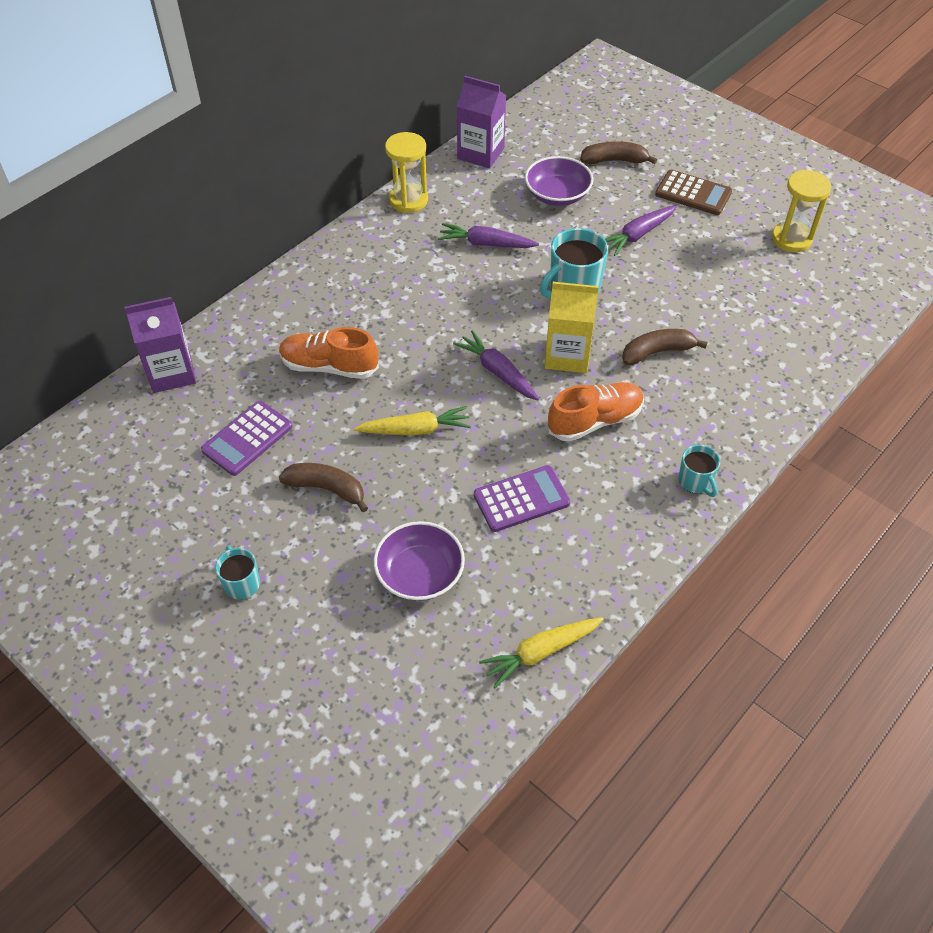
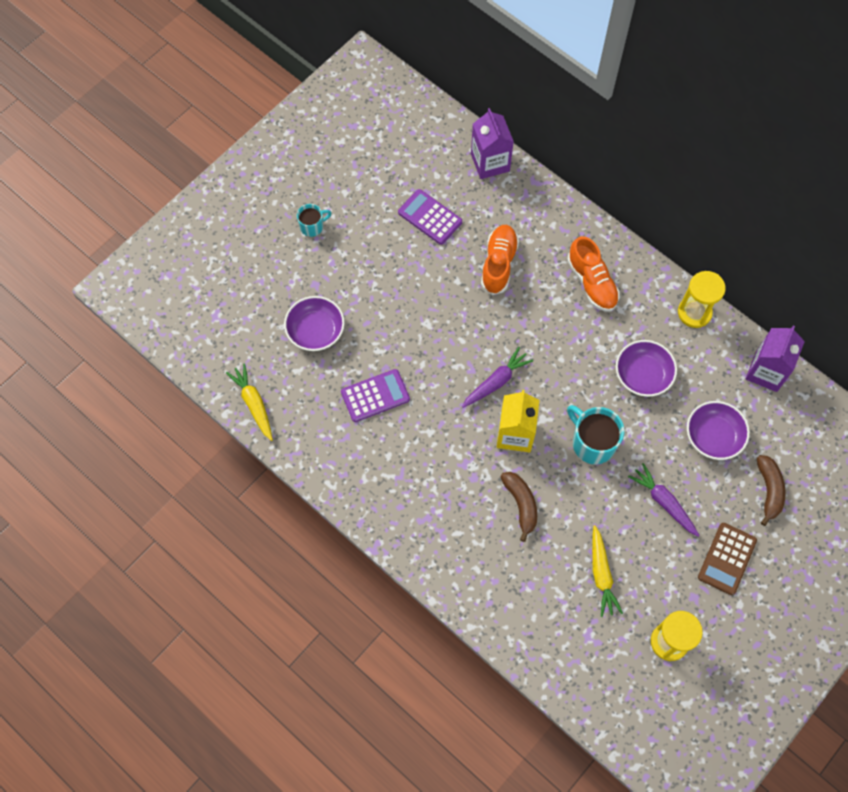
camera: 90 degrees right, 15 degrees up
brown banana [279,463,368,512] -> none
yellow carrot [354,406,471,436] -> yellow carrot moved to [592,525,623,617]
purple carrot [438,223,539,248] -> purple bowl [616,340,677,397]
purple calculator [474,465,570,532] -> purple calculator turned 90 degrees counterclockwise [341,369,410,422]
orange shoe [548,382,644,442] -> orange shoe moved to [567,236,620,311]
turquoise mug [678,445,720,497] -> none

